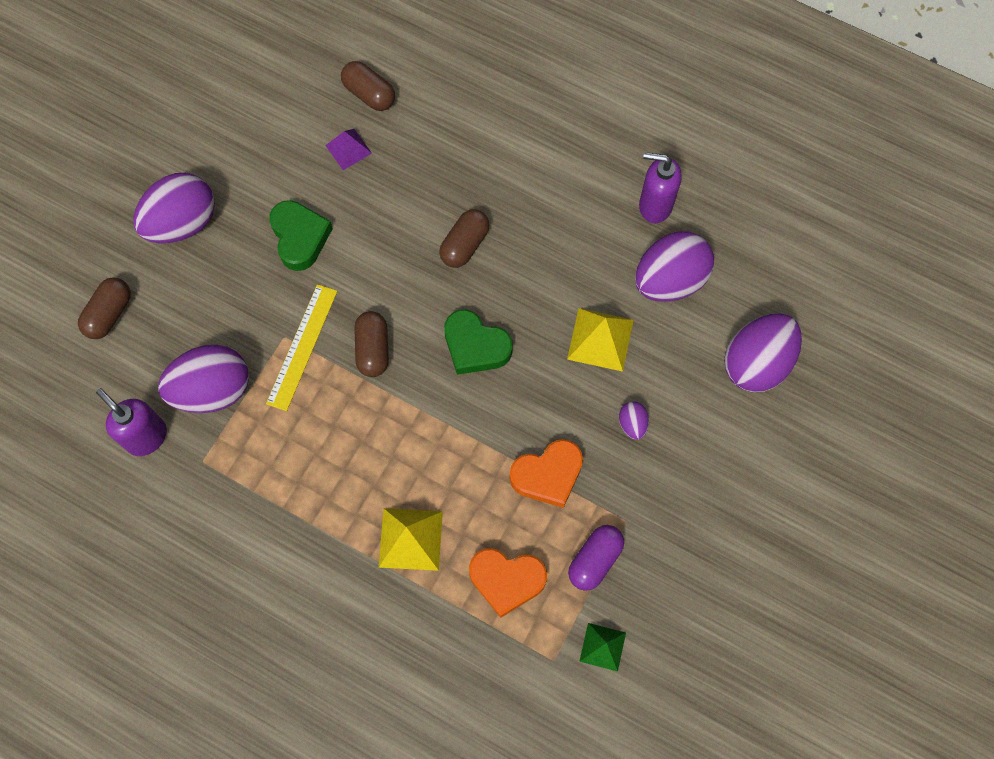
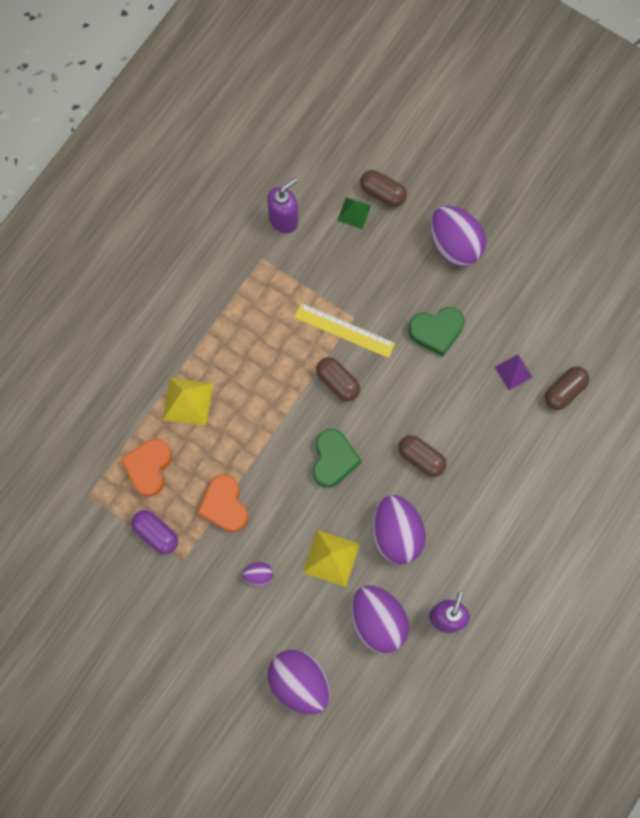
camera: 95 degrees right, 5 degrees up
purple egg [158,345,249,413] -> purple egg moved to [372,495,426,564]
brown capsule [354,311,389,377] -> brown capsule turned 45 degrees clockwise [316,357,360,401]
green heart [444,310,513,375] -> green heart turned 150 degrees clockwise [313,429,362,488]
green pyramid [579,623,626,671] -> green pyramid moved to [337,197,371,229]

